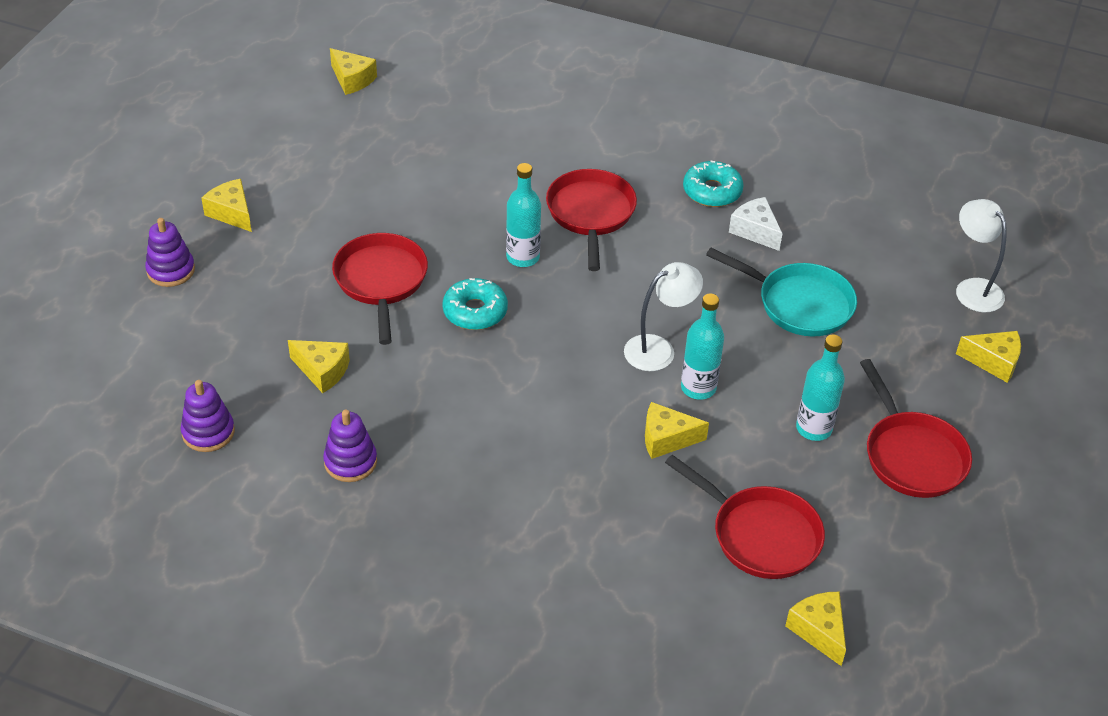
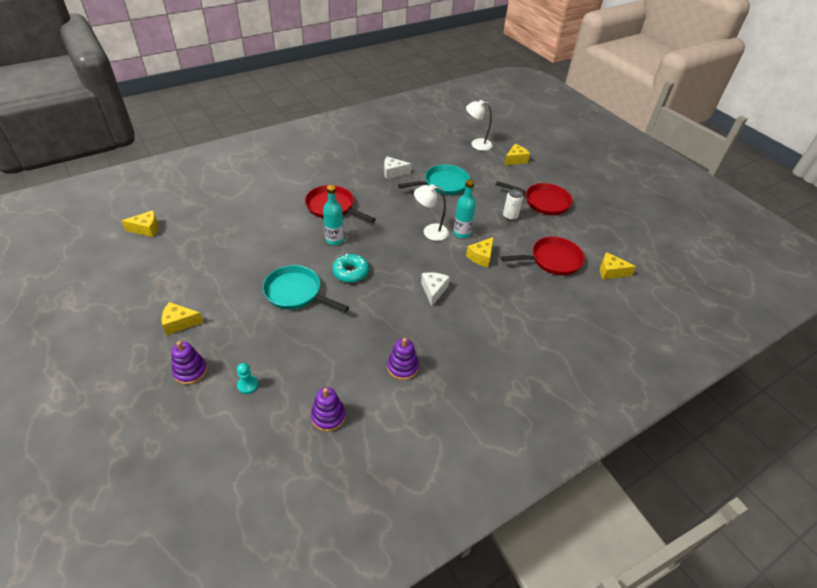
camera: 55 degrees left, 0 degrees up
yellow cheese [288,340,350,393] -> none
red pan [332,233,428,345] -> turquoise pan [263,265,349,312]
white lamp [624,262,703,371] -> white lamp turned 90 degrees counterclockwise [414,184,449,241]
turquoise donut [683,161,744,207] -> none
turquoise bottle [796,334,845,441] -> white can [503,188,523,221]
none -> turquoise pawn [237,363,258,394]
none -> white cheese [421,272,450,306]

